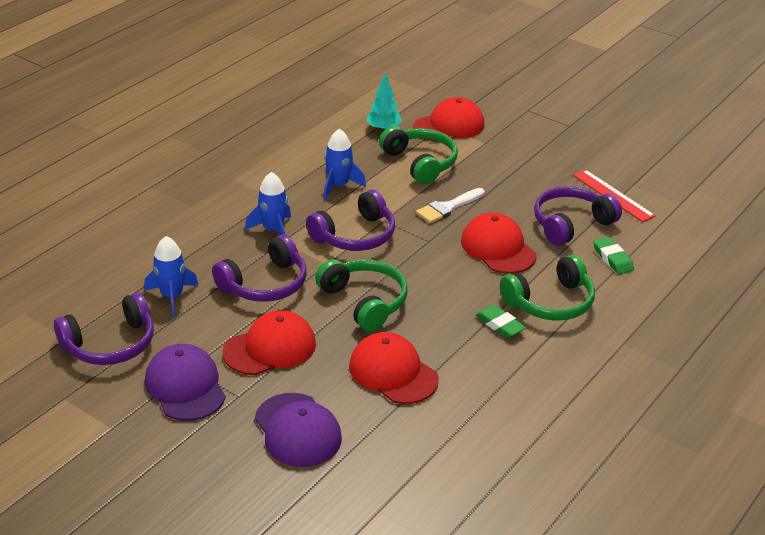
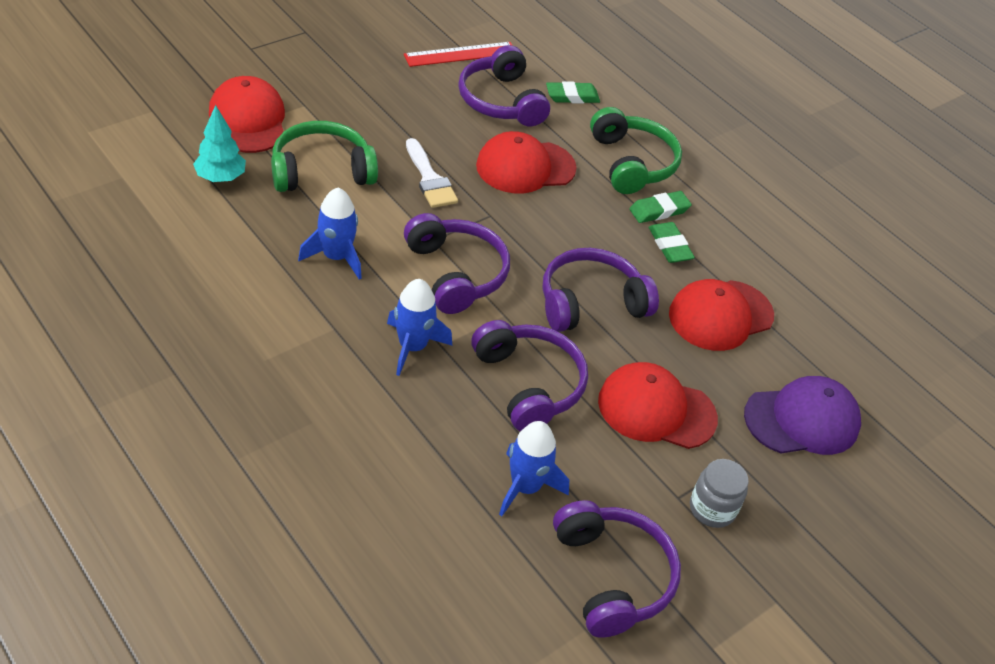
camera: 80 degrees left, 10 degrees up
purple cap [145,344,226,421] -> grey jar [690,459,749,528]
red cap [223,310,316,375] -> red cap turned 60 degrees counterclockwise [598,362,718,449]
green headphones [315,259,408,331] -> purple headphones [543,248,659,332]
none -> green eraser [649,222,695,263]

